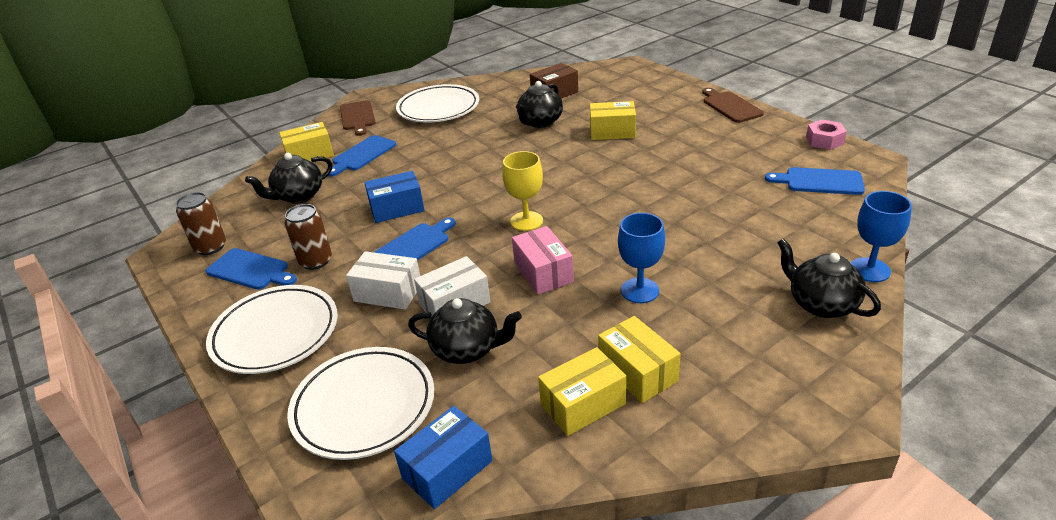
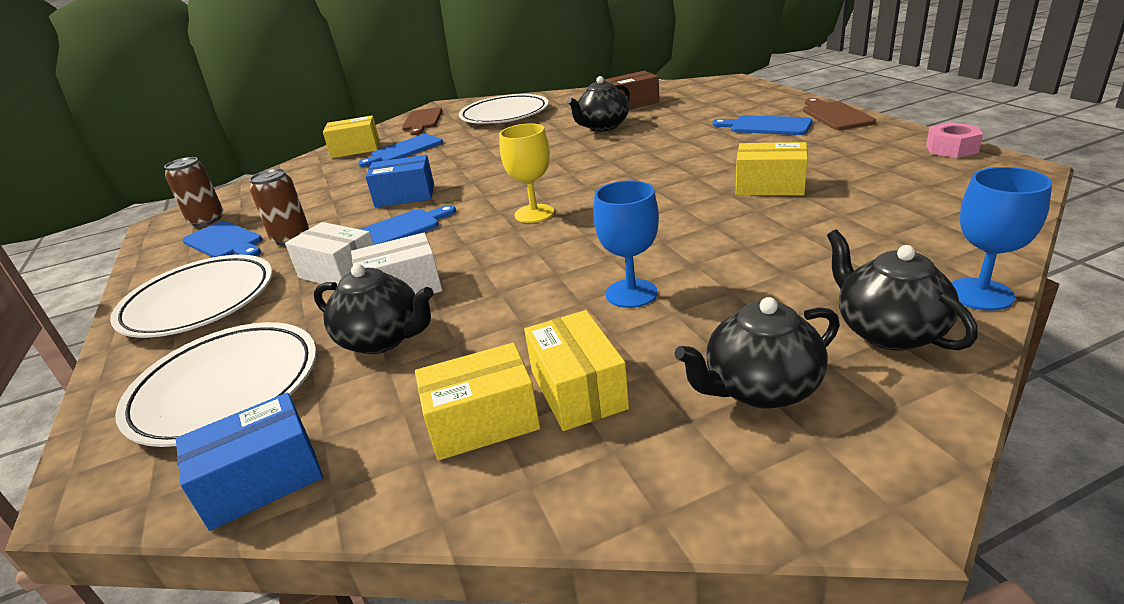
camera: 15 degrees right, 5 degrees down
black teapot [245,153,332,204] -> black teapot moved to [675,297,840,409]
pink box [512,226,574,294] -> none
yellow box [590,101,636,140] -> yellow box moved to [736,142,808,195]
blue cutting board [765,167,865,195] -> blue cutting board moved to [712,115,812,135]

